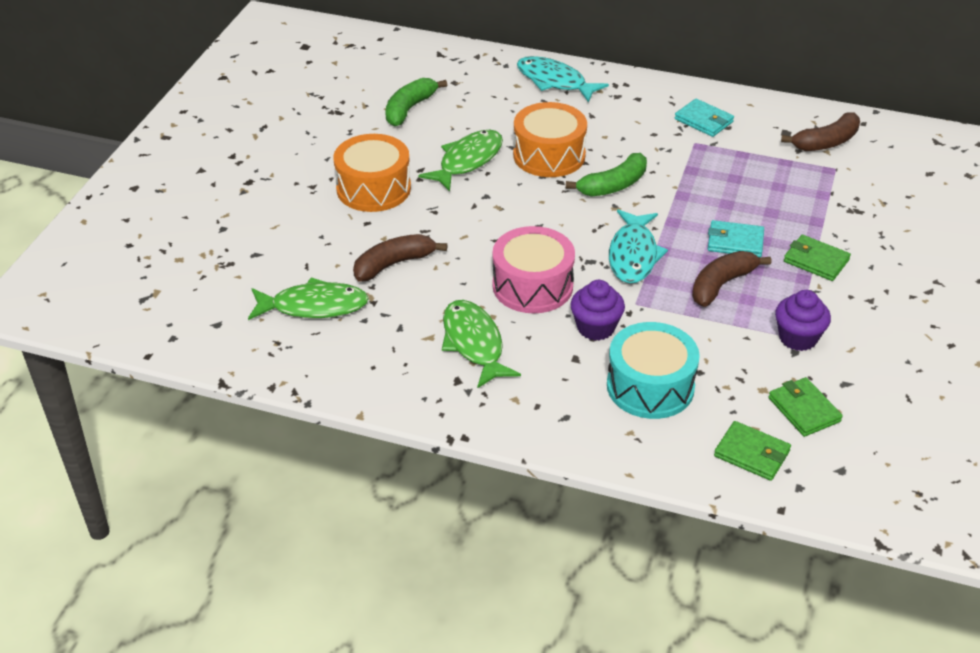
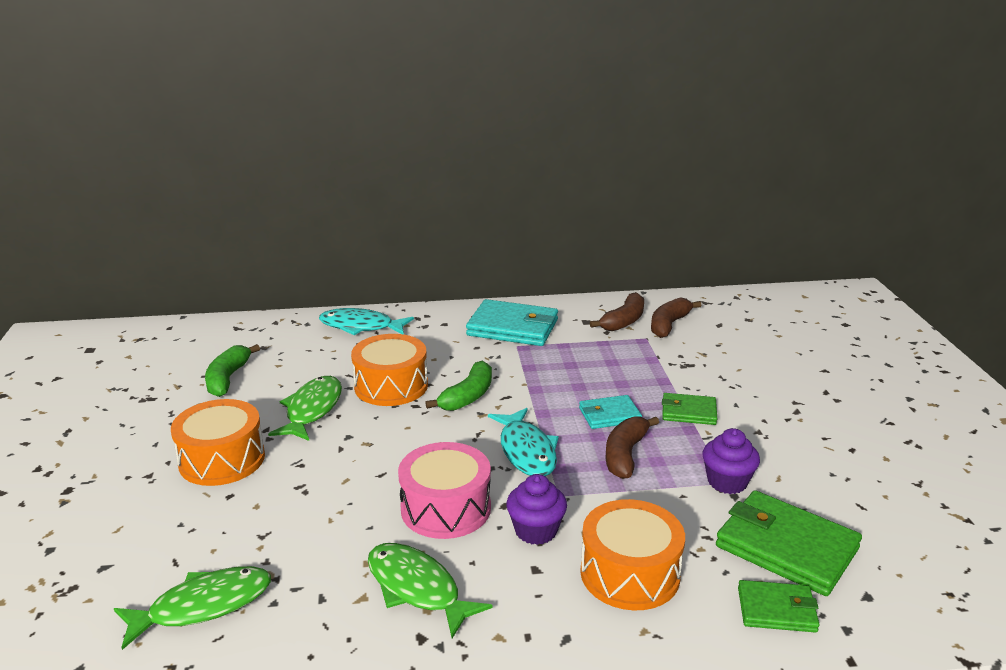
camera: 25 degrees left, 15 degrees down
brown banana [353,234,447,282] -> brown banana moved to [651,297,702,338]
turquoise drum [607,322,700,419] -> orange drum [580,499,685,610]
turquoise wallet [675,99,734,137] -> turquoise wallet [466,299,558,346], size x1.78
green wallet [768,377,843,437] -> green wallet [716,490,862,596], size x1.78

